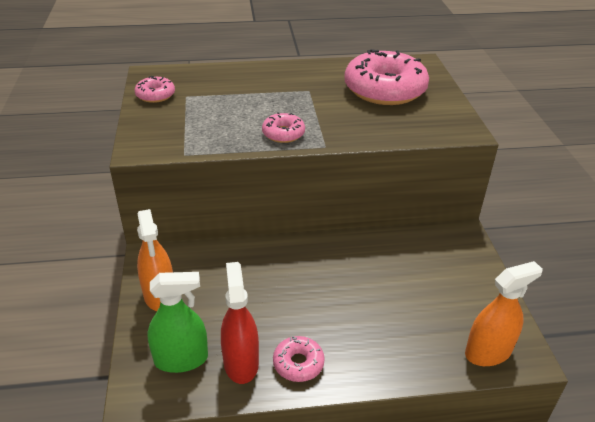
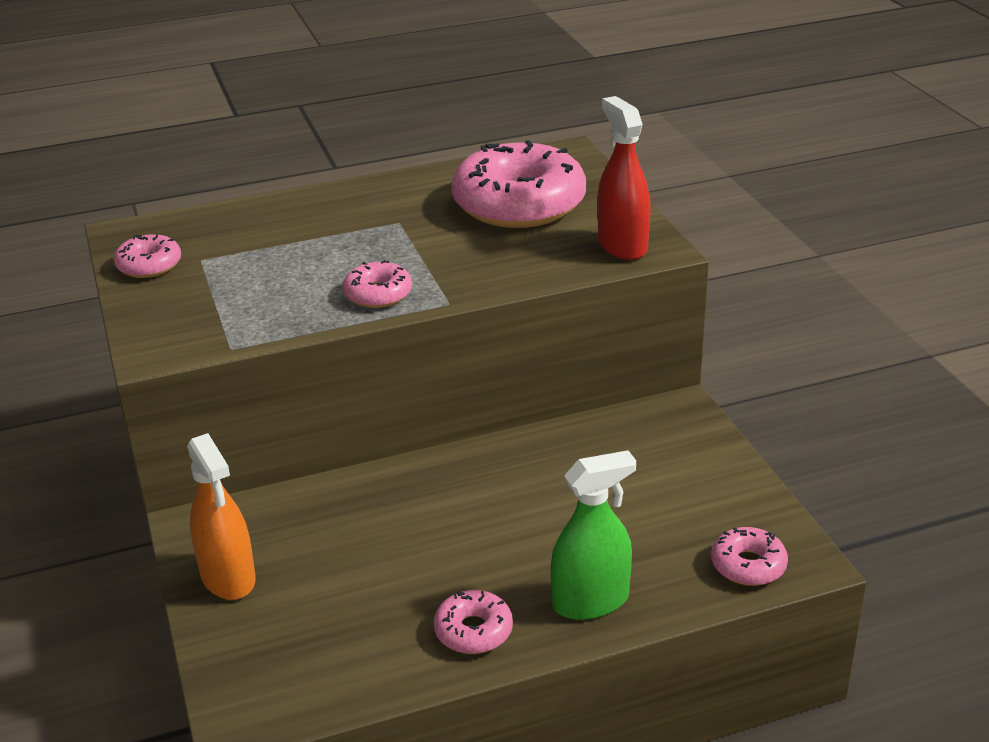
camera: 10 degrees left, 5 degrees down
green spray bottle [147,272,208,373] -> green spray bottle moved to [551,450,636,620]
red spray bottle [221,262,259,384] -> red spray bottle moved to [597,96,651,260]
orange spray bottle [465,261,543,366] -> pink donut [711,527,788,586]

